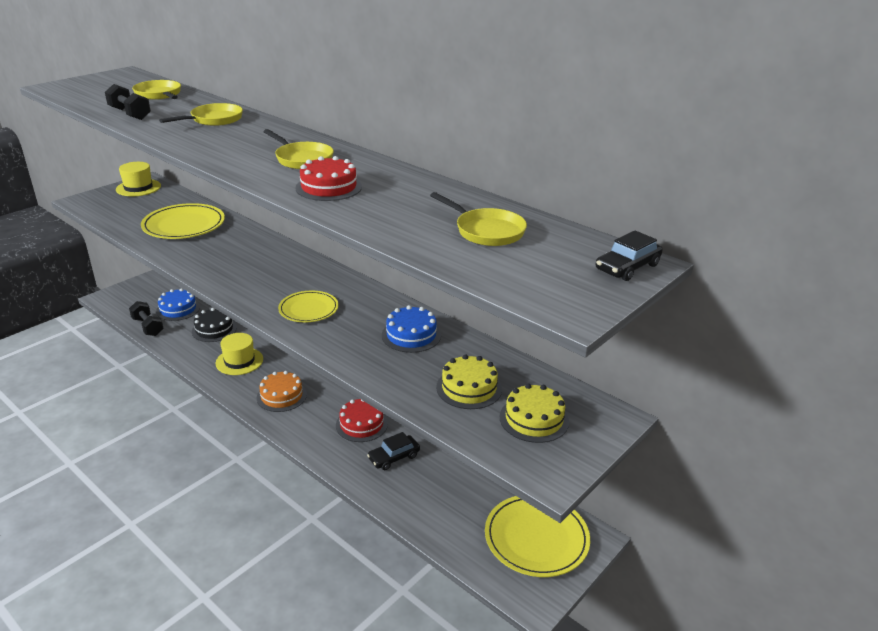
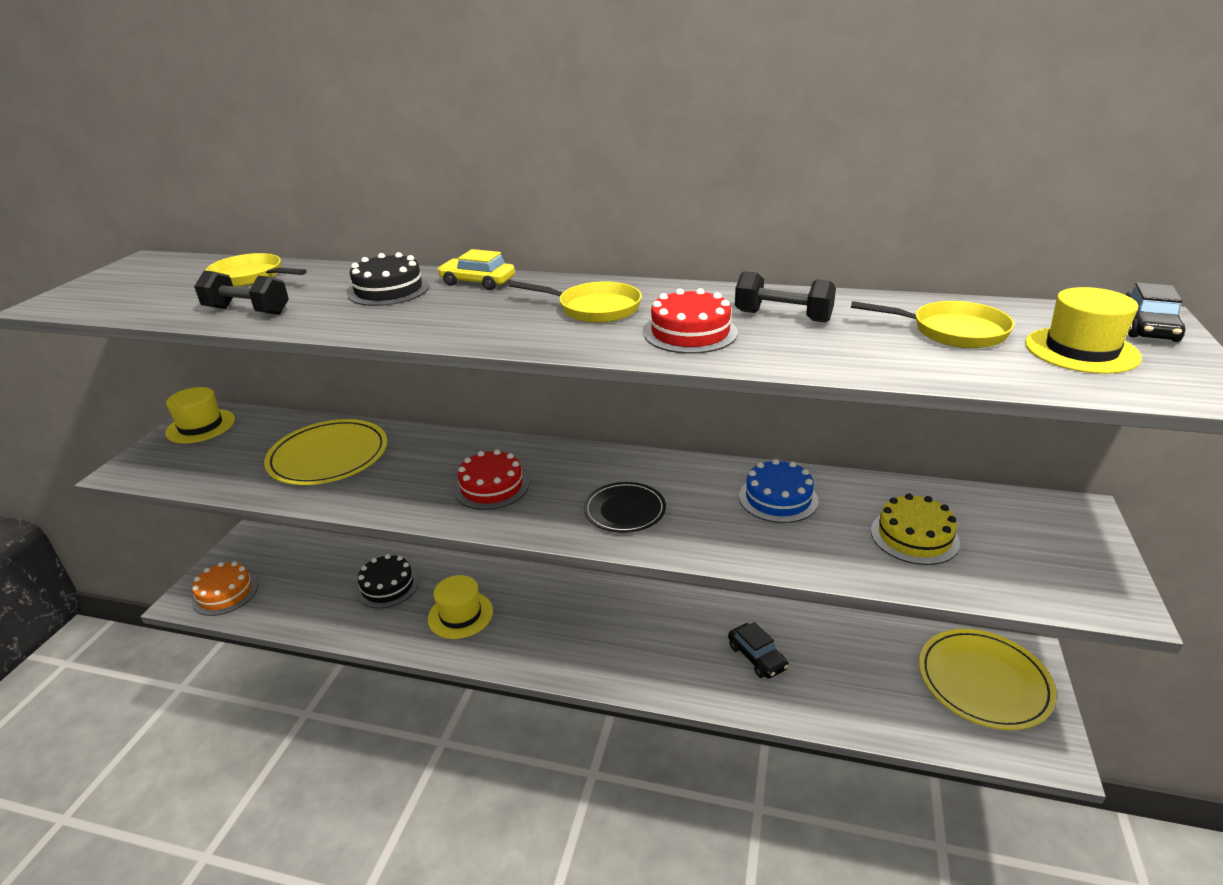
camera: 25 degrees left, 0 degrees up
black dumbbell [129,301,164,336] -> black dumbbell moved to [735,271,836,323]
blue cake [156,288,200,321] -> none
yellow pan [159,103,243,126] -> black cake [347,252,429,306]
orange cake [257,371,307,412] -> orange cake moved to [192,561,258,616]
yellow plate [278,291,338,322] -> black plate [584,482,666,533]
red cake [336,399,388,442] -> red cake moved to [454,449,529,510]
black car [367,432,420,470] -> black car turned 60 degrees counterclockwise [728,622,789,679]
yellow cake [500,384,569,443] -> none
none -> yellow car [437,249,515,290]
none -> yellow hat [1025,287,1142,374]

